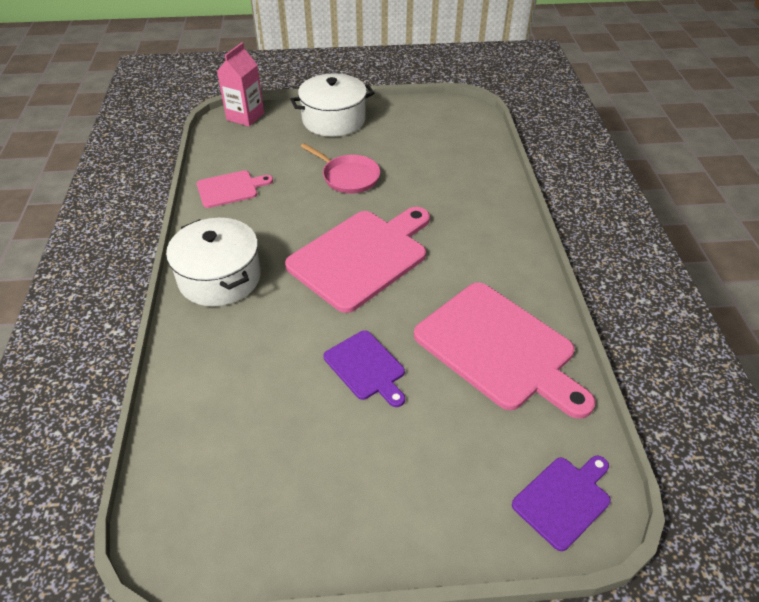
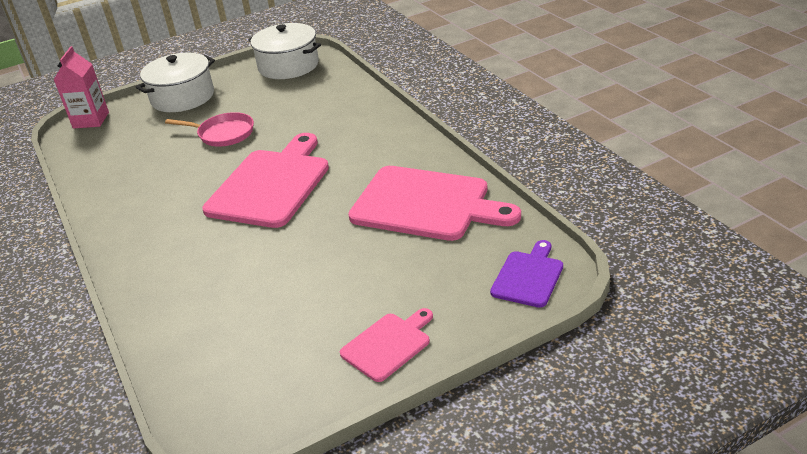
camera: 20 degrees left, 10 degrees down
white pot [166,218,261,307] -> white pot moved to [248,23,321,79]
pink cutting board [197,170,273,208] -> pink cutting board moved to [340,308,433,382]
purple cutting board [324,330,405,407] -> none

